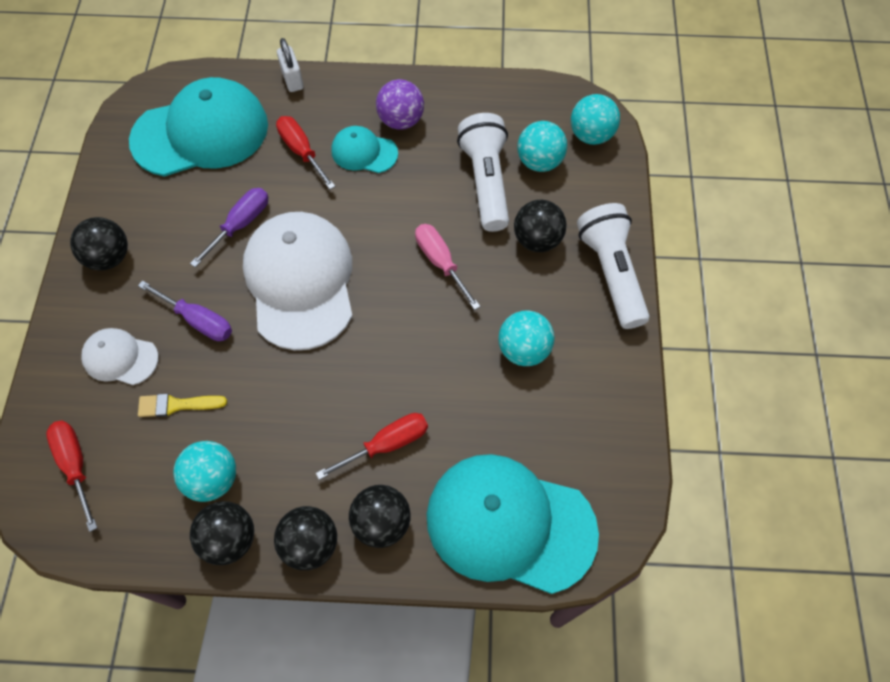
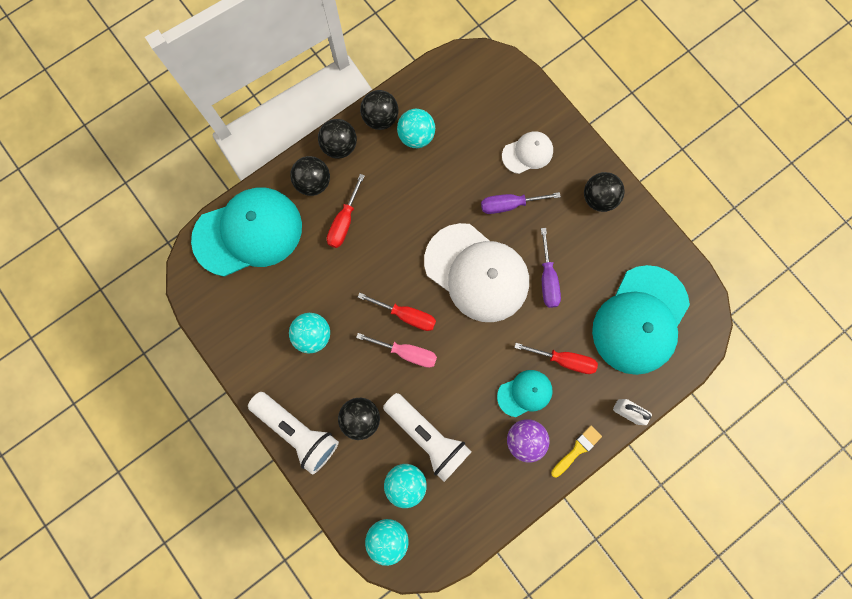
camera: 140 degrees right, 15 degrees up
red screwdriver [46,420,97,532] -> red screwdriver moved to [358,293,436,331]
yellow brush [138,394,227,417] -> yellow brush moved to [551,425,602,478]

